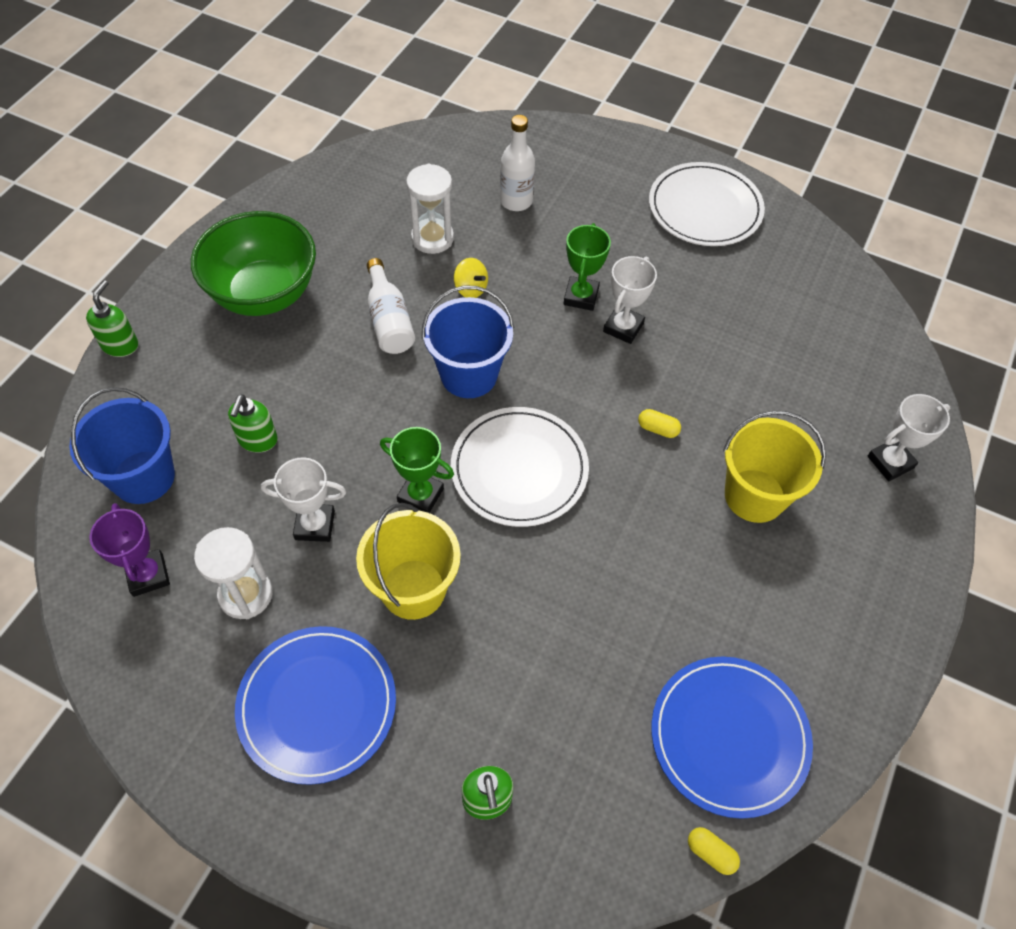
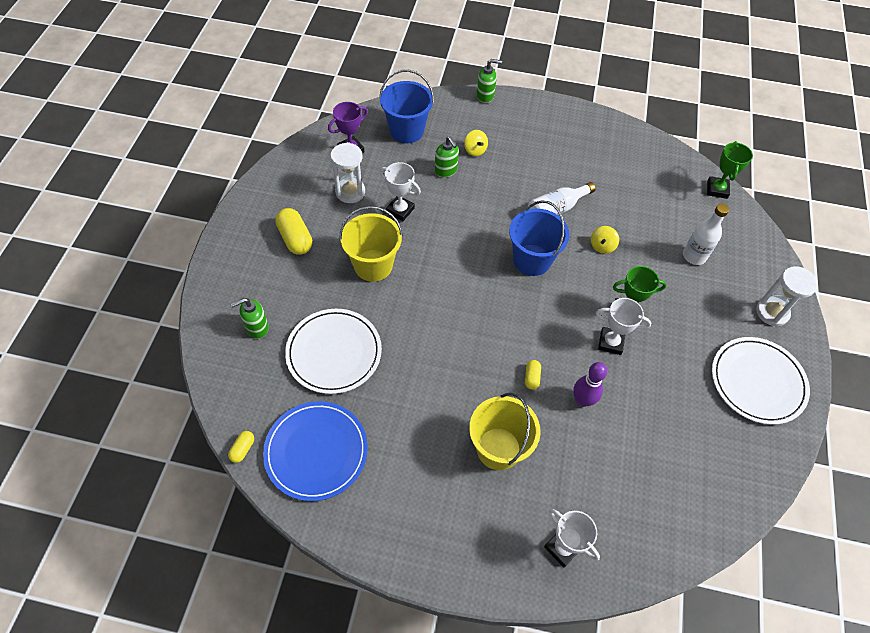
camera: 75 degrees right, 0 degrees up
green bowl [191,211,316,316] -> none
green soap dispenser [228,394,278,453] -> green soap dispenser turned 120 degrees counterclockwise [435,136,459,177]
blue plate [235,626,396,785] -> yellow capsule [275,208,312,255]
white trophy [261,457,346,542] -> white trophy turned 45 degrees counterclockwise [379,162,421,221]
green trophy [380,427,454,513] -> green trophy moved to [707,141,753,199]
white hourglass [406,164,454,254] -> white hourglass moved to [756,266,818,326]
white plate [451,407,589,527] -> white plate moved to [285,309,382,394]
none -> yellow spinning top [464,130,488,156]
none -> purple bowling pin [573,362,607,407]

